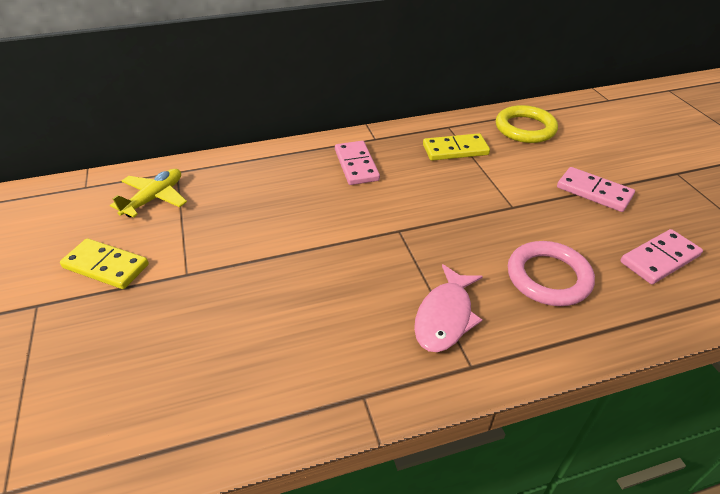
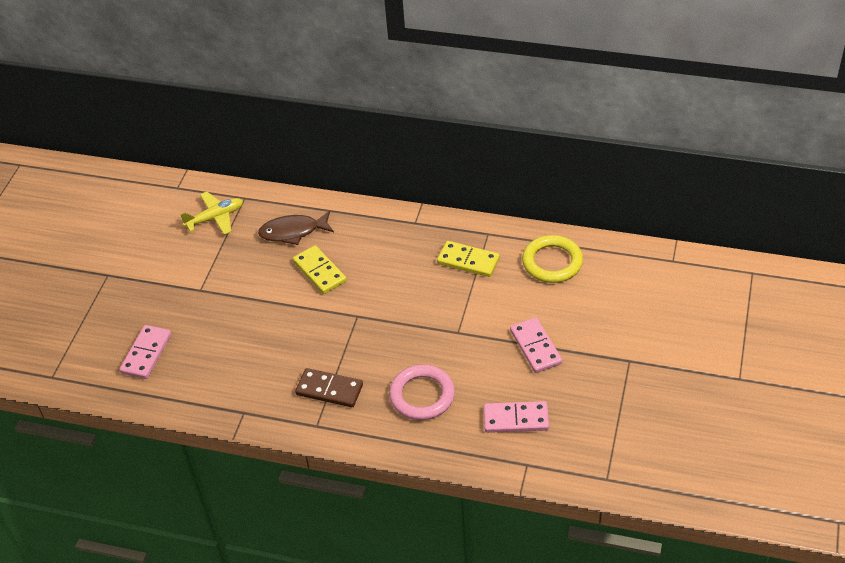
camera: 35 degrees right, 5 degrees up
yellow domino [60,238,149,289] -> yellow domino moved to [293,245,347,294]
pink domino [335,141,380,185] -> pink domino moved to [119,325,171,379]
pink fish [414,264,483,352] -> brown domino [295,368,363,407]
none -> brown fish [258,211,334,245]

